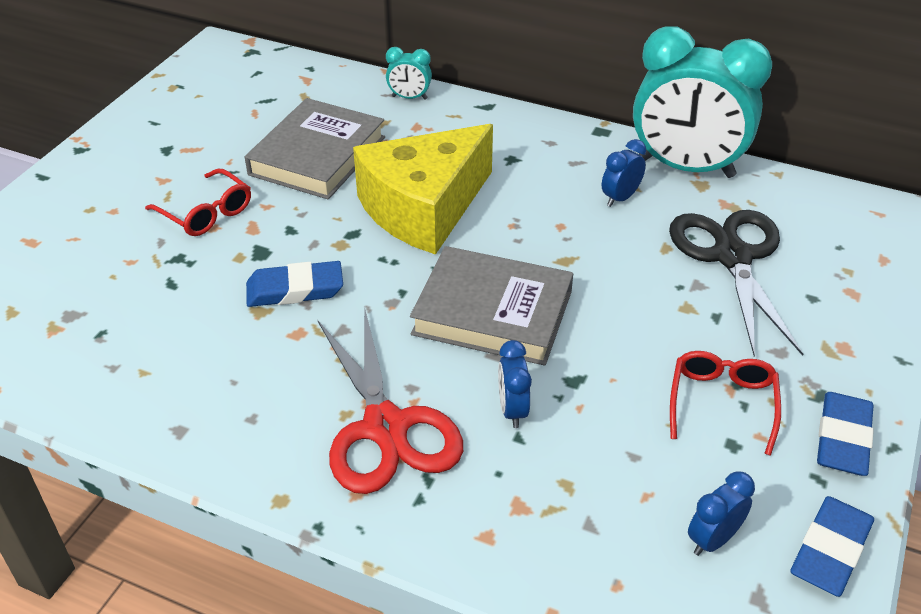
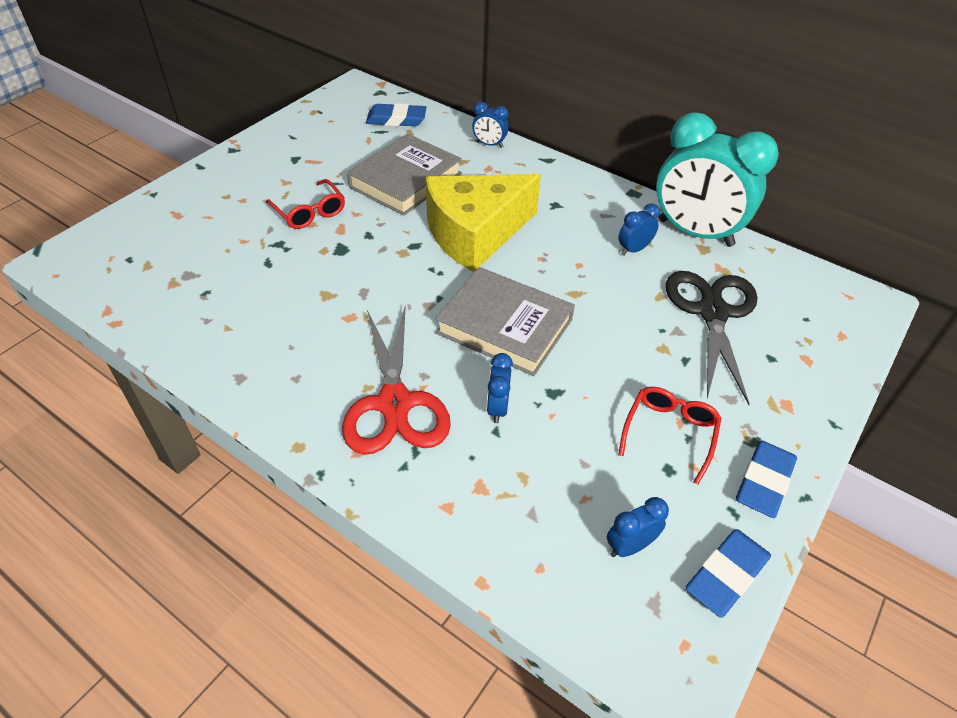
camera: 10 degrees right, 5 degrees up
blue eraser [246,261,343,307] -> blue eraser moved to [366,103,427,126]
turquoise clock [386,47,432,100] -> blue clock [472,102,509,148]

